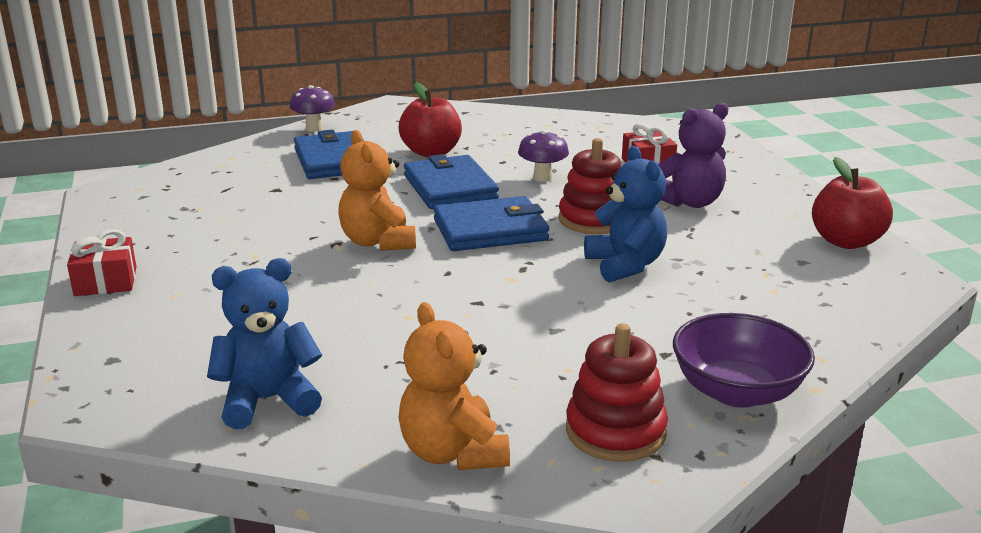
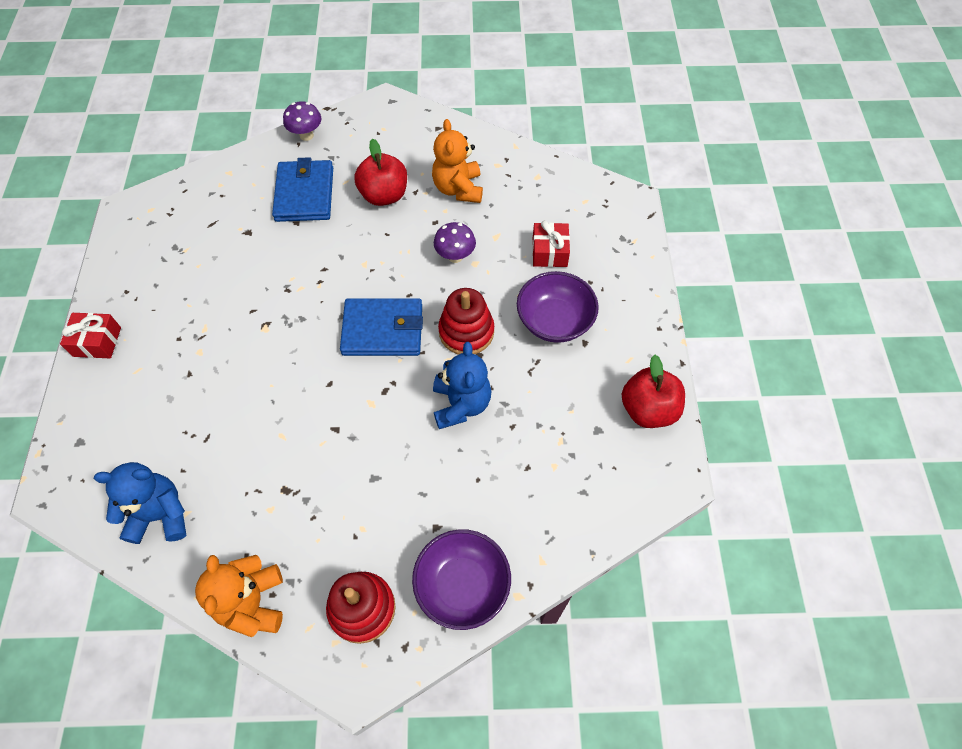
camera: 15 degrees right, 35 degrees up
orange teddy bear [338,130,416,251] -> orange teddy bear moved to [432,119,483,203]
blue wallet [404,154,499,209] -> none
purple teddy bear [658,103,729,208] -> purple bowl [517,271,599,343]

